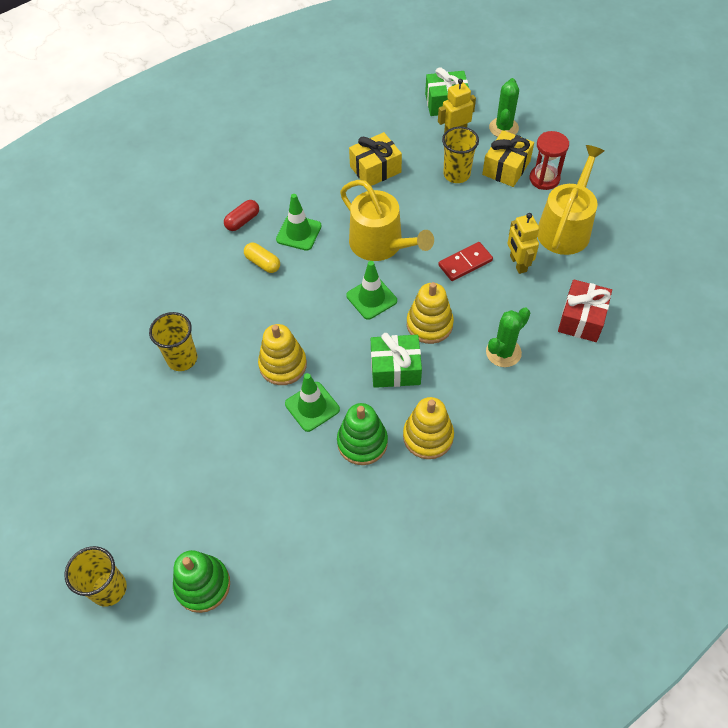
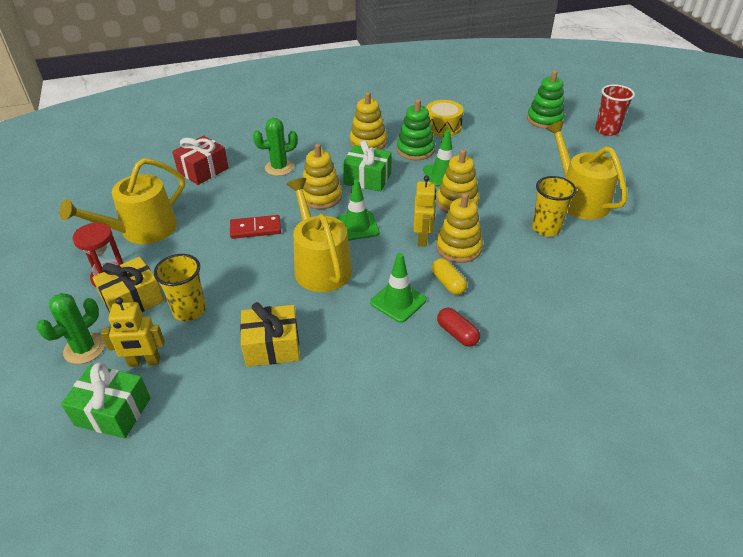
camera: 160 degrees left, 15 degrees down
yellow cup [64,546,127,607] -> red cup [595,84,635,136]
red capsule [224,200,259,231] -> red capsule turned 75 degrees clockwise [437,308,480,347]
yellow robot [507,213,539,274] -> yellow robot moved to [413,175,436,247]
none -> yellow drum [426,100,464,137]
none -> yellow stacking toy [436,193,483,263]
none -> yellow watering can [546,121,627,220]

